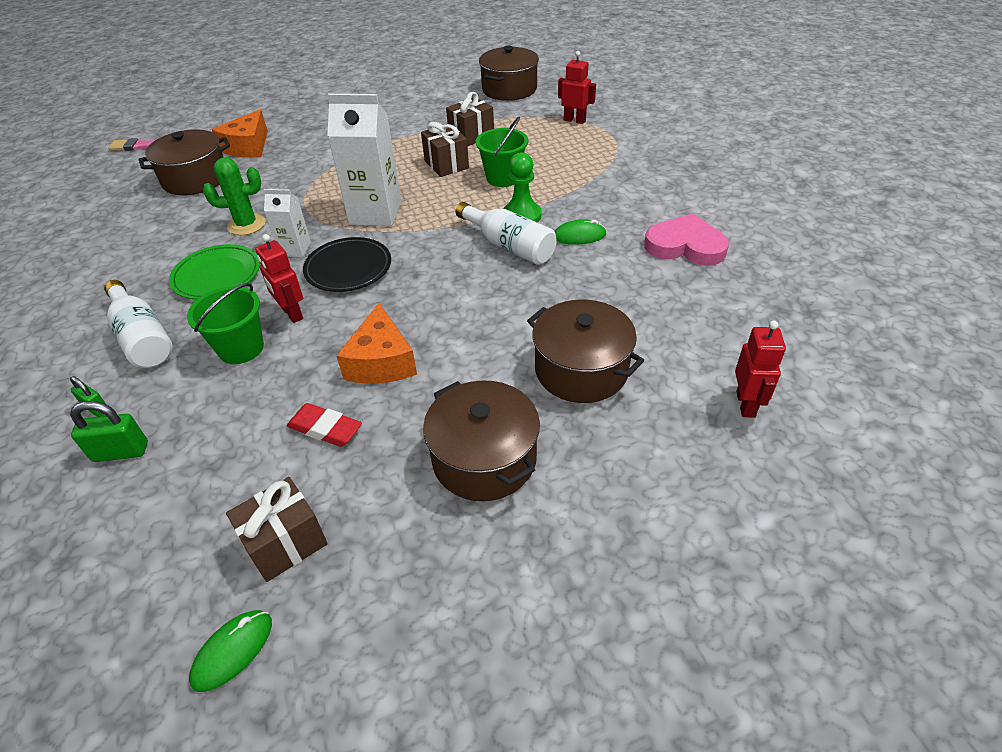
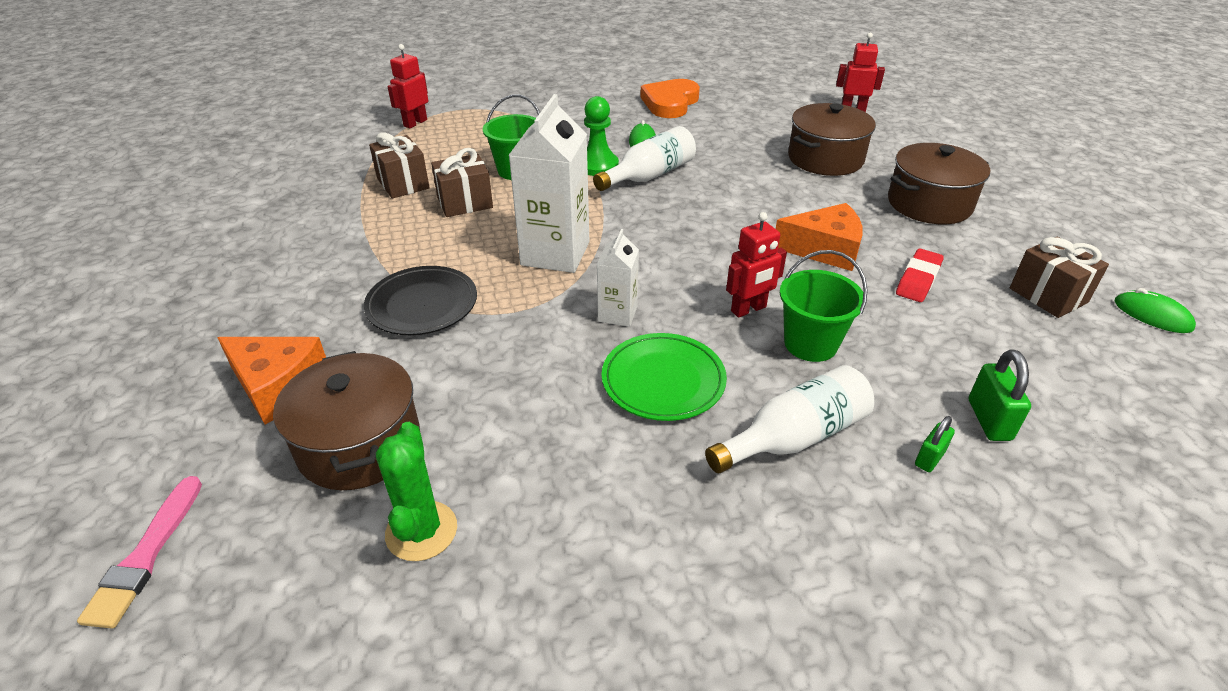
camera: 85 degrees left, 5 degrees down
green cactus [203,157,266,235] -> green cactus moved to [376,422,457,561]
black plate [303,237,391,292] -> black plate moved to [364,266,477,335]
brown pot [479,46,539,101] -> none
pink heart [644,213,729,266] -> orange heart [640,79,700,118]

